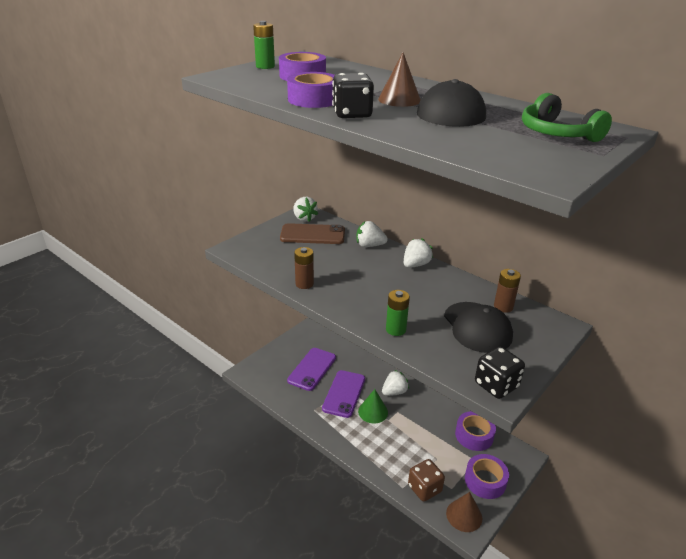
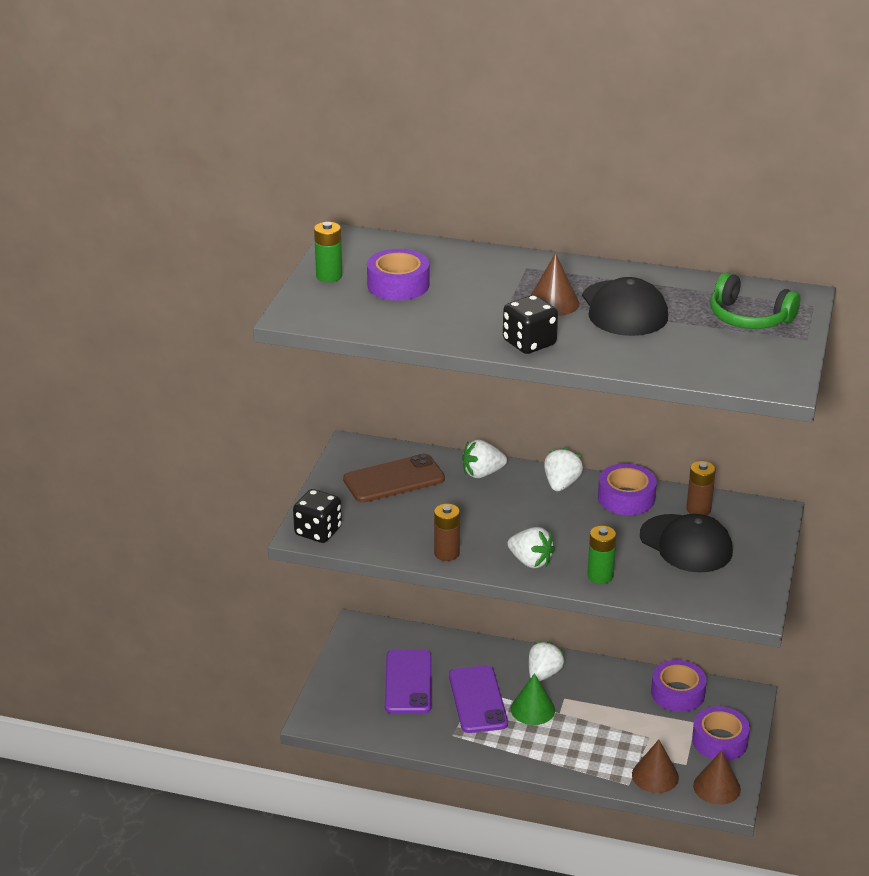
camera: 25 degrees left, 0 degrees up
purple tape [287,72,335,108] -> purple tape moved to [598,463,657,515]
white strawberry [294,197,318,222] -> white strawberry moved to [507,527,555,568]
brown dice [408,459,445,501] -> brown cone [632,740,679,793]
black dice [475,347,525,399] -> black dice moved to [293,489,342,543]

